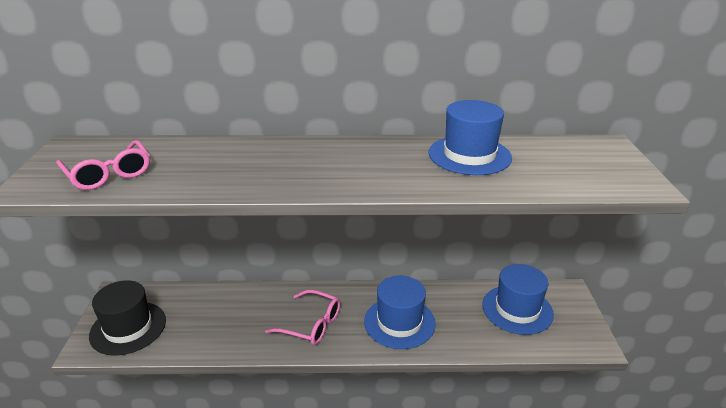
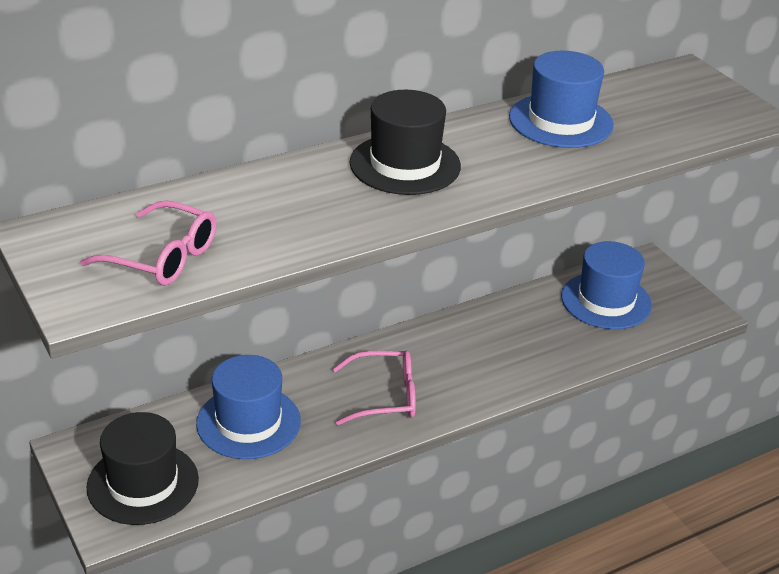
camera: 30 degrees left, 5 degrees up
blue hat [364,276,436,349] -> blue hat moved to [196,355,301,459]
none -> black hat [349,90,461,195]

